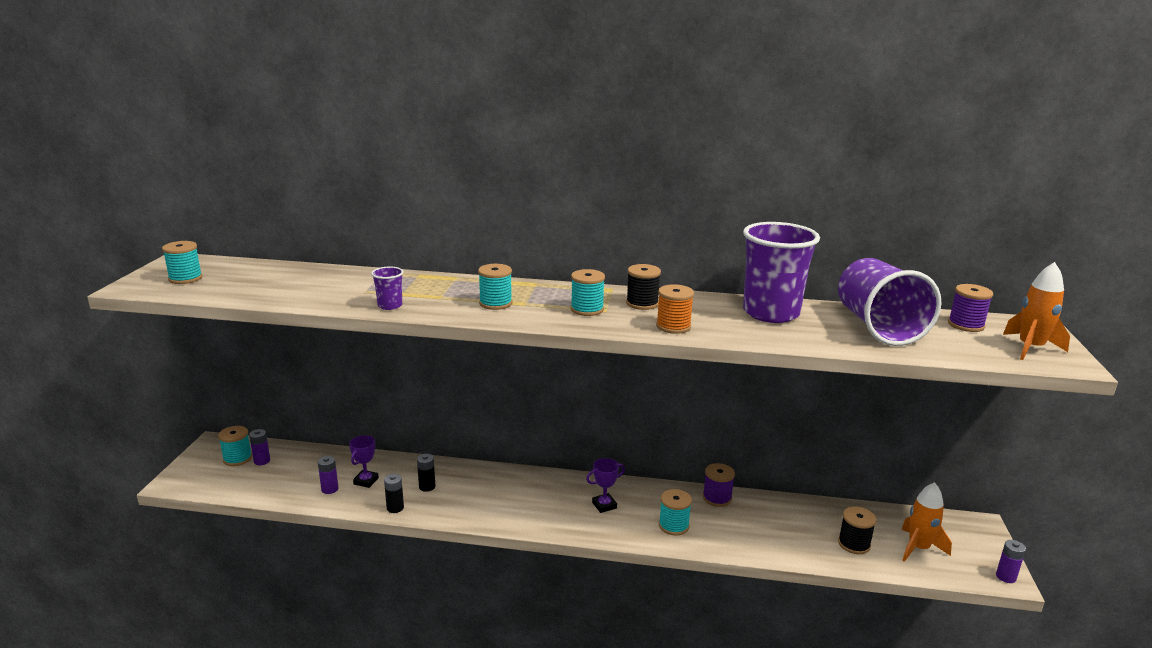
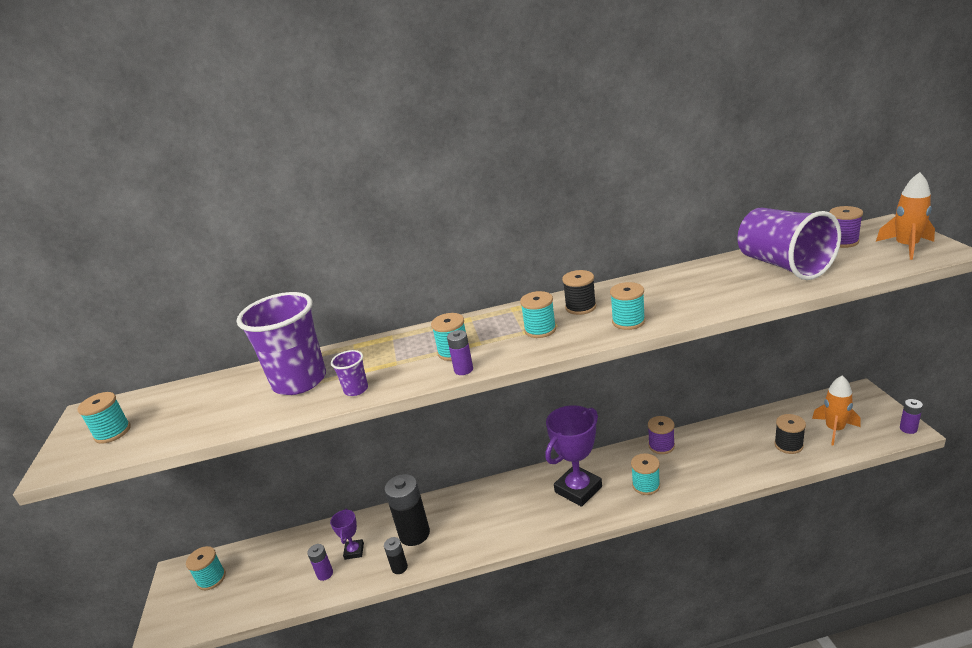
camera: 15 degrees left, 5 degrees up
purple battery [249,429,270,465] -> purple battery moved to [447,330,473,375]
black battery [417,454,435,492] -> black battery [385,474,430,546], size x1.99
purple trophy [586,458,625,513] -> purple trophy [545,405,602,507], size x2.00
orange spool [656,284,694,334] -> turquoise spool [610,282,645,330]
purple cup [743,222,820,323] -> purple cup moved to [237,292,326,395]

